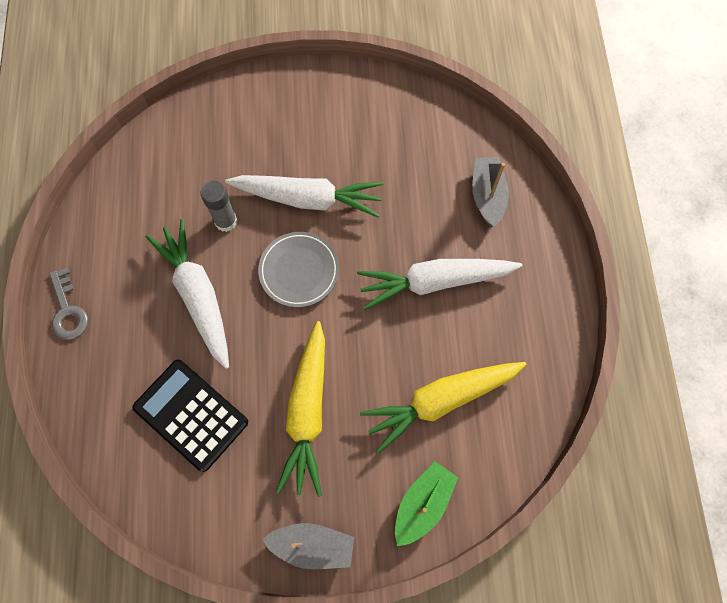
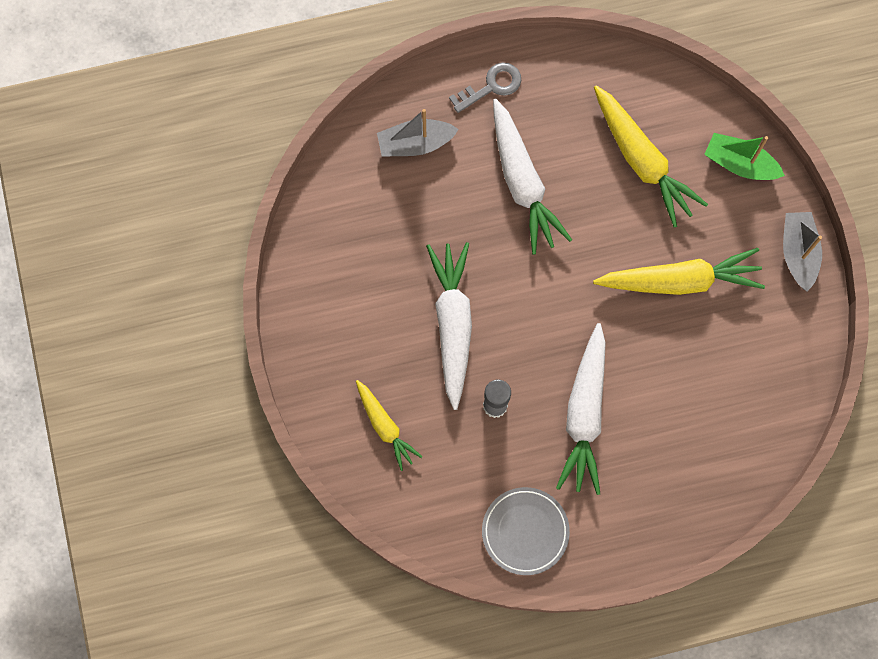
camera: 100 degrees left, 5 degrees up
grey key [49,268,88,340] -> grey key moved to [449,63,521,113]
black calculator [132,360,248,472] -> none
white carrot [146,219,229,369] -> white carrot turned 45 degrees counterclockwise [556,323,606,495]
grey plate [258,232,339,307] -> grey plate moved to [482,487,570,575]
none -> yellow carrot [356,380,423,471]

